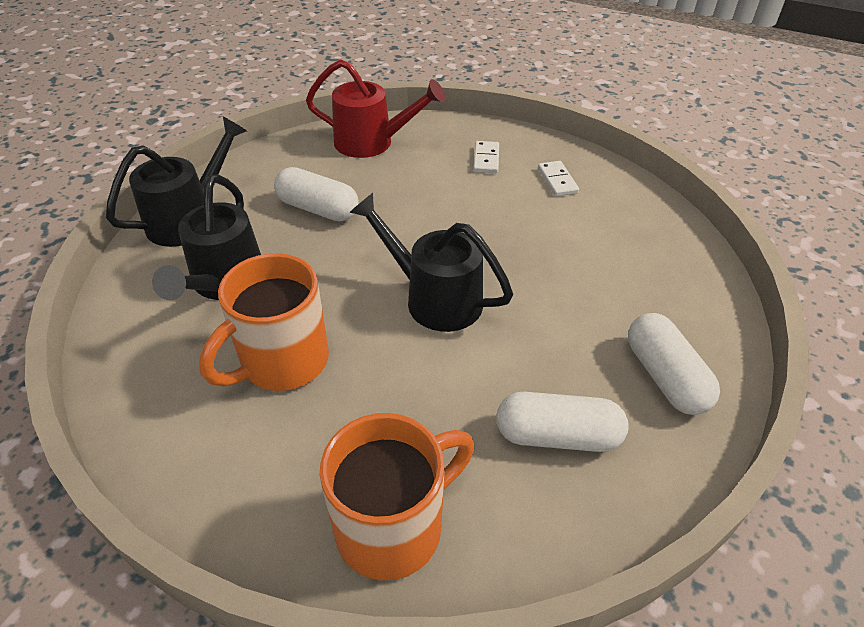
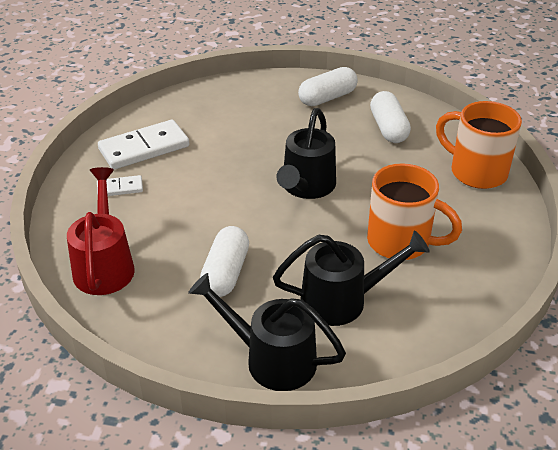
camera: 105 degrees left, 5 degrees down
white domino [538,161,579,196] -> white domino [98,120,189,170], size x1.97

